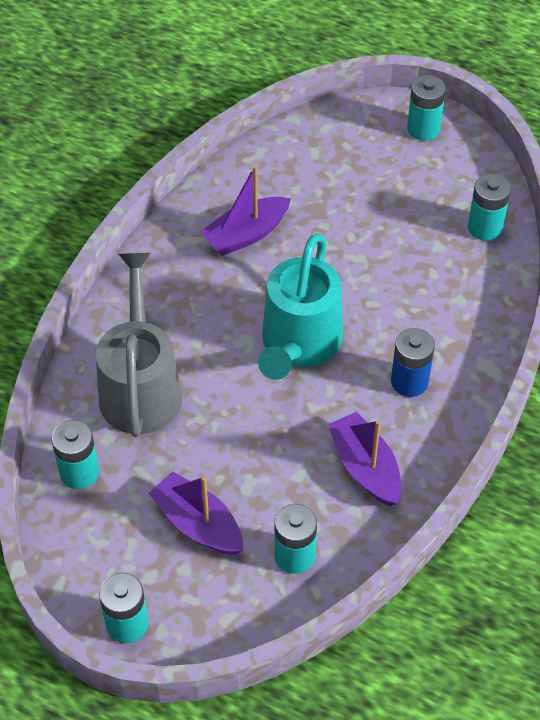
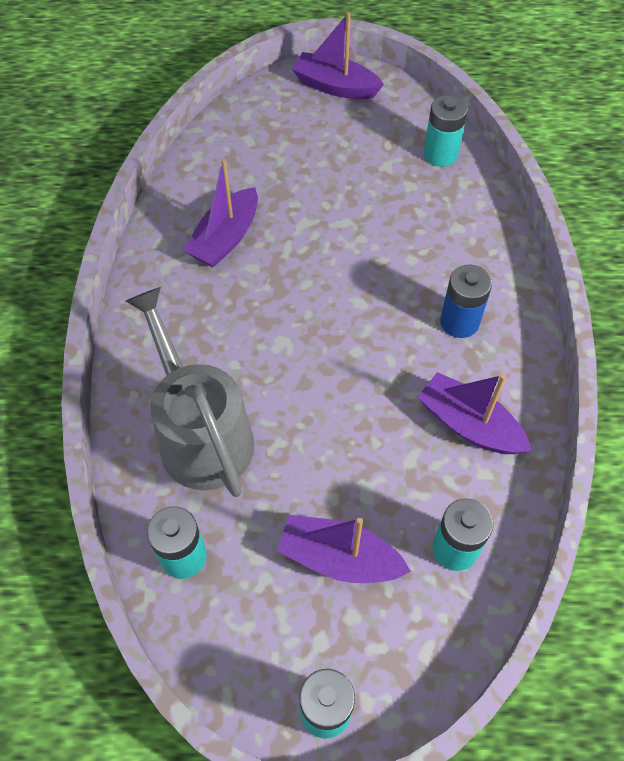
camera: 25 degrees left, 5 degrees up
turquoise watering can [258,233,343,380] -> none
turquoise battery [407,75,446,141] -> purple boat [292,12,384,99]

